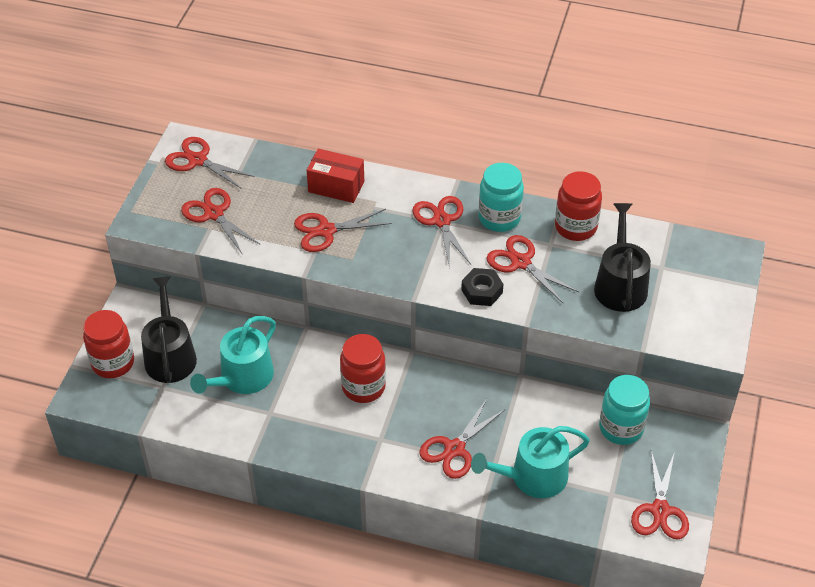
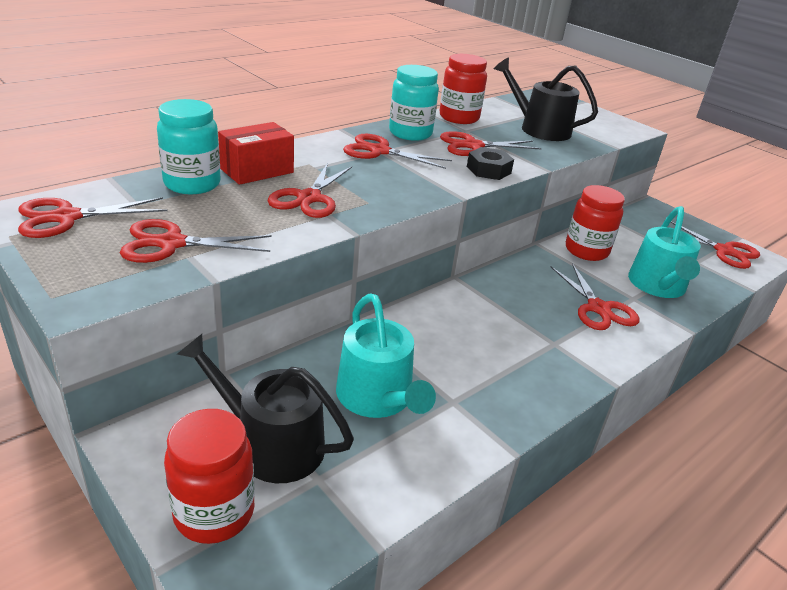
camera: 60 degrees left, 15 degrees down
red jar [340,334,386,403] -> red jar moved to [566,185,625,261]
turquoise jar [599,375,650,445] -> turquoise jar moved to [157,99,221,194]

